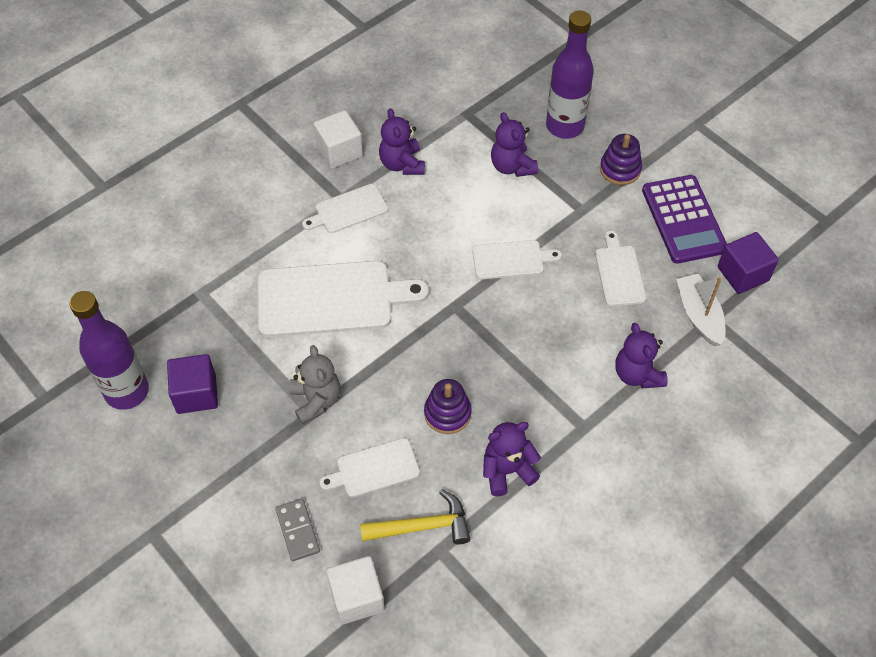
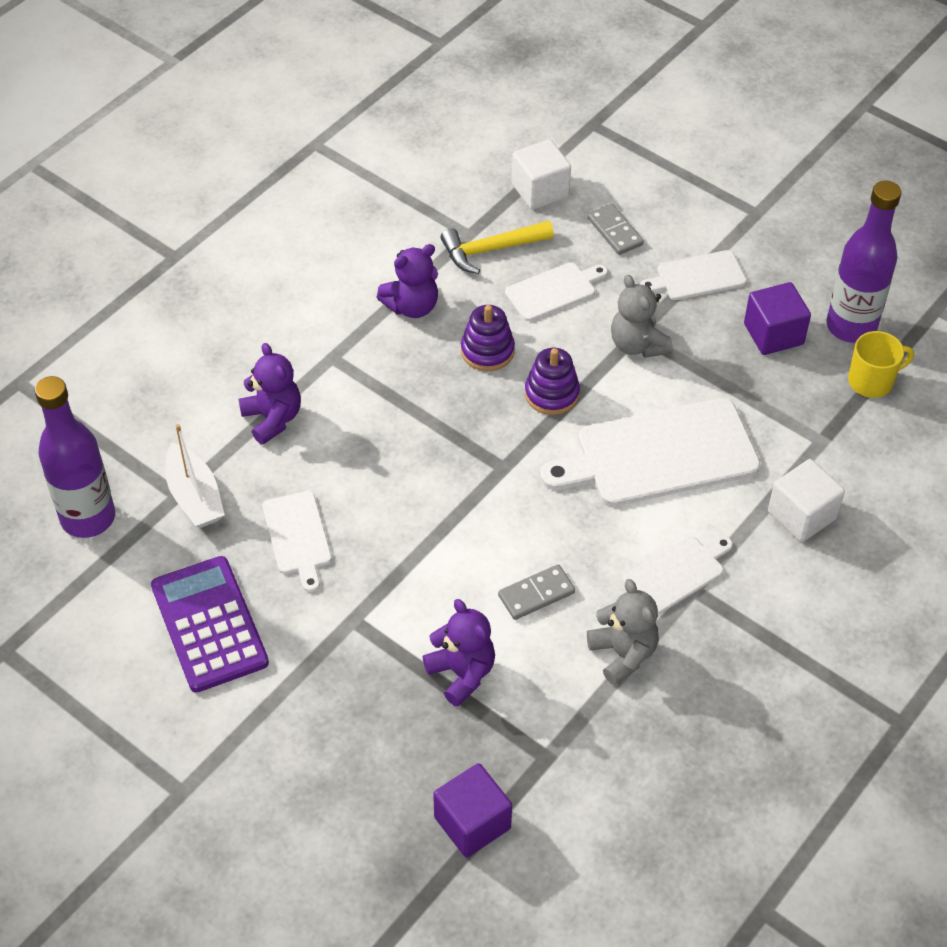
camera: 170 degrees right, 5 degrees down
white cube [314,110,363,169] -> white cube moved to [768,459,845,542]
purple teddy bear [379,108,425,175] -> grey teddy bear [587,579,659,686]
white cutting board [472,240,562,279] -> white cutting board moved to [640,250,747,300]
purple bottle [546,11,594,139] -> purple bottle moved to [35,376,115,538]
purple stacking toy [600,134,642,185] -> purple stacking toy moved to [525,348,580,415]
purple cube [718,232,779,294] -> purple cube moved to [433,763,512,858]
none -> grey domino [498,564,575,620]
none -> yellow mug [848,331,914,398]

